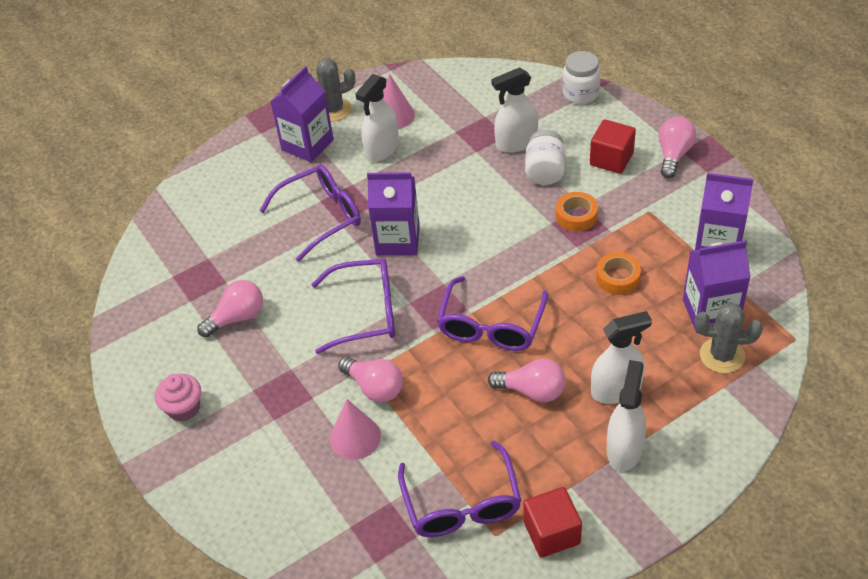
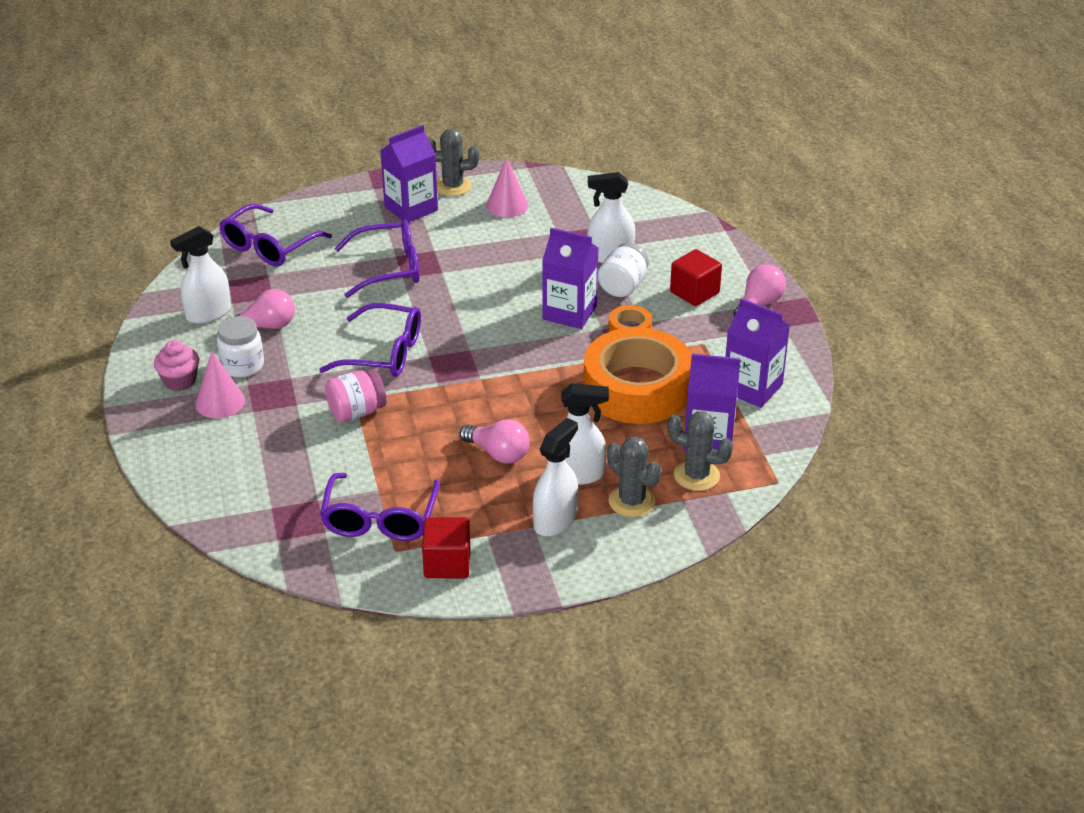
camera: 15 degrees right, 10 degrees down
pink cone [330,399,381,460] -> pink cone moved to [195,352,245,418]
pink light bulb [338,357,403,402] -> pink jar [325,369,387,422]
white spray bottle [355,74,399,161] -> white spray bottle moved to [170,226,231,324]
purple carton [367,172,420,256] -> purple carton moved to [542,228,598,329]
purple glasses [437,276,548,351] -> purple glasses moved to [219,204,332,266]
white jar [562,51,601,104] -> white jar moved to [217,316,264,378]
orange tape [596,252,641,295] -> orange tape [583,327,692,424], size x2.40
none -> grey cactus [607,436,661,517]

